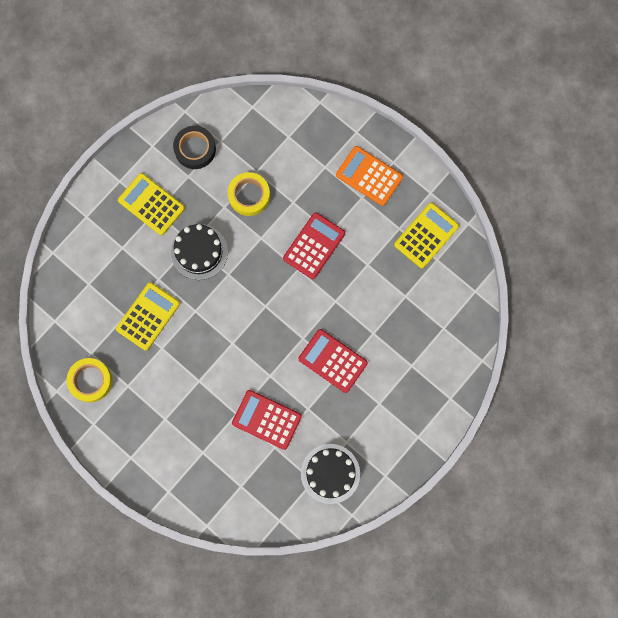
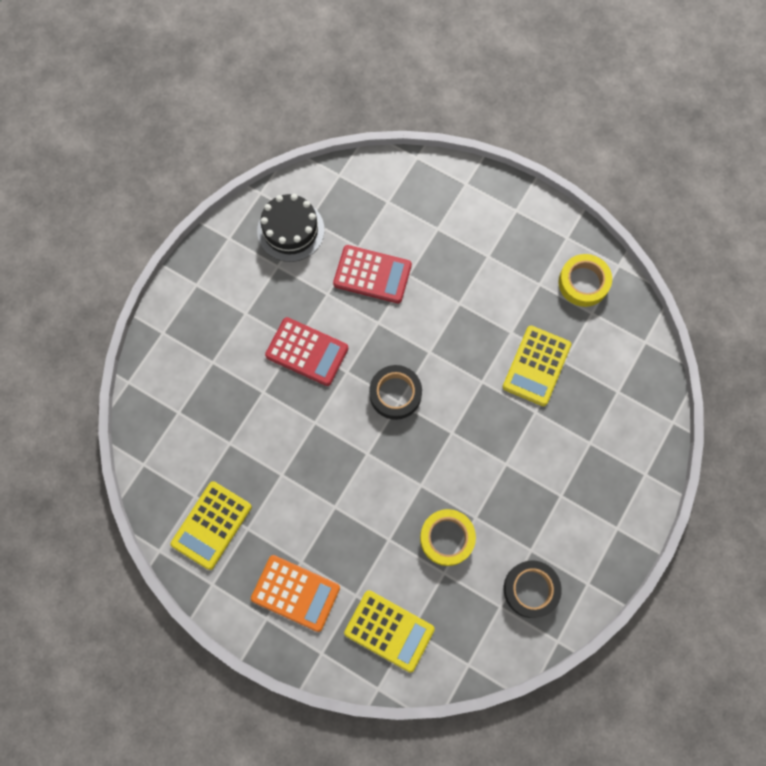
camera: 170 degrees right, 5 degrees down
yellow calculator [118,173,185,235] -> yellow calculator moved to [344,590,435,673]
black cake [171,224,228,280] -> none
red calculator [283,212,345,279] -> none
none -> black tape [369,365,422,420]

